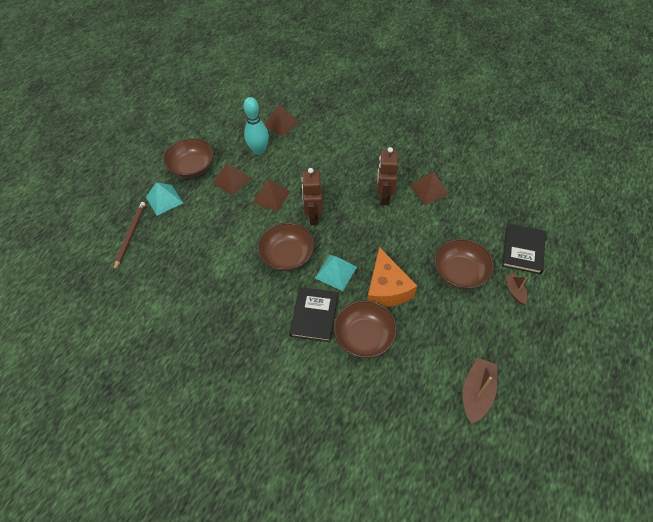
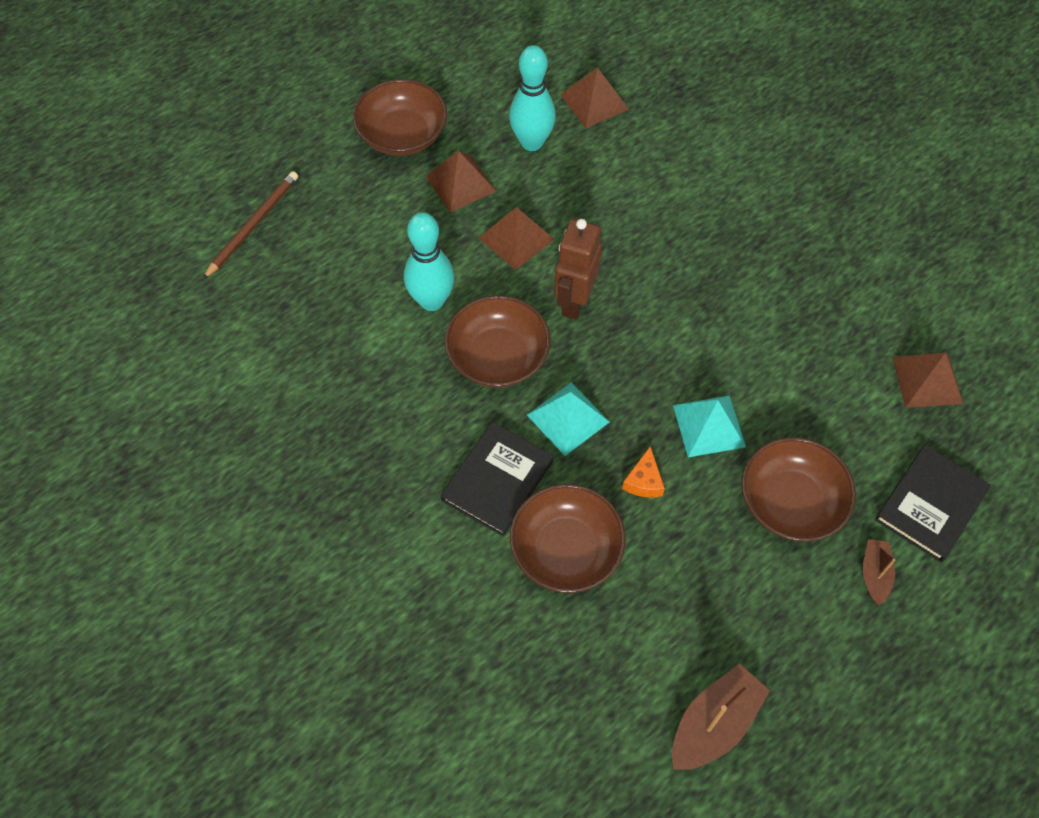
camera: 20 degrees right, 5 degrees up
turquoise pyramid [146,182,183,216] -> turquoise pyramid moved to [673,395,746,457]
orange cheese [367,247,417,307] -> orange cheese [622,447,665,497], size x0.45
brown robot [377,147,398,205] -> none
brown pyramid [410,172,450,205] -> brown pyramid moved to [892,353,963,408]
none -> turquoise bowling pin [404,212,454,311]

